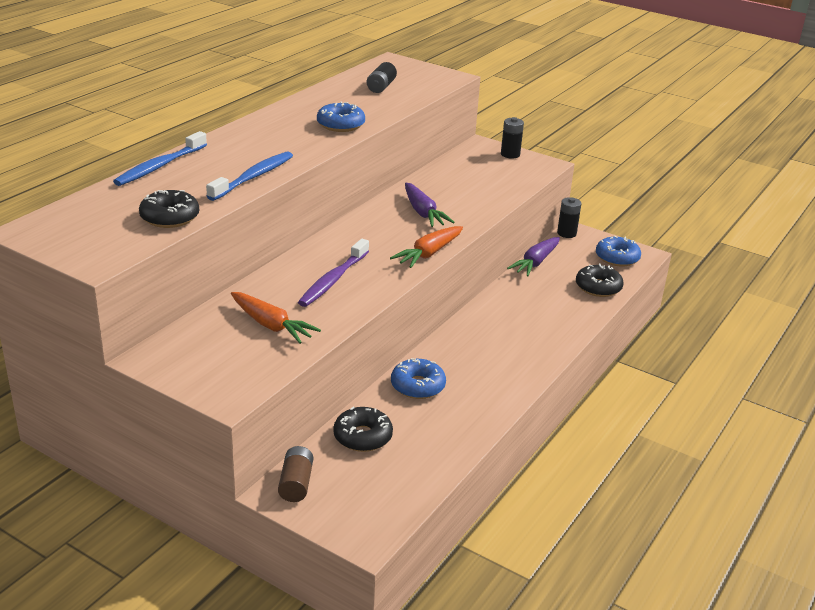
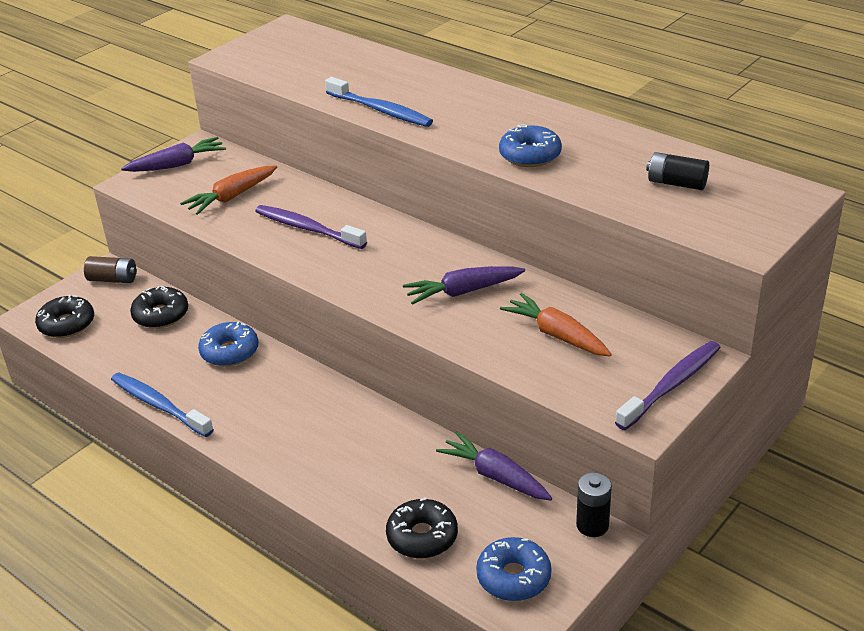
camera: 100 degrees right, 5 degrees up
blue toothbrush [113,131,207,186] -> blue toothbrush moved to [111,373,214,437]
black donut [139,190,199,228] -> black donut moved to [35,295,94,338]
orange carrot [390,226,463,268] -> orange carrot moved to [500,293,612,356]
black battery [501,117,524,159] -> purple toothbrush [615,341,721,430]
none -> purple carrot [121,137,226,172]

